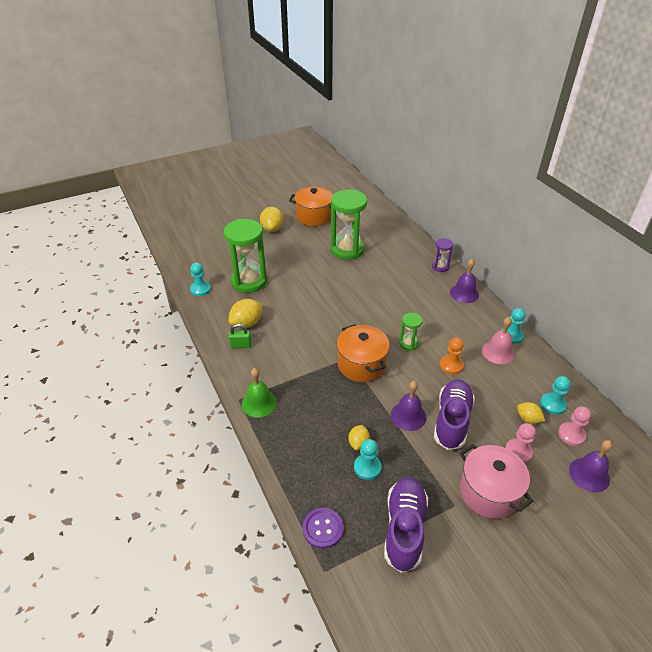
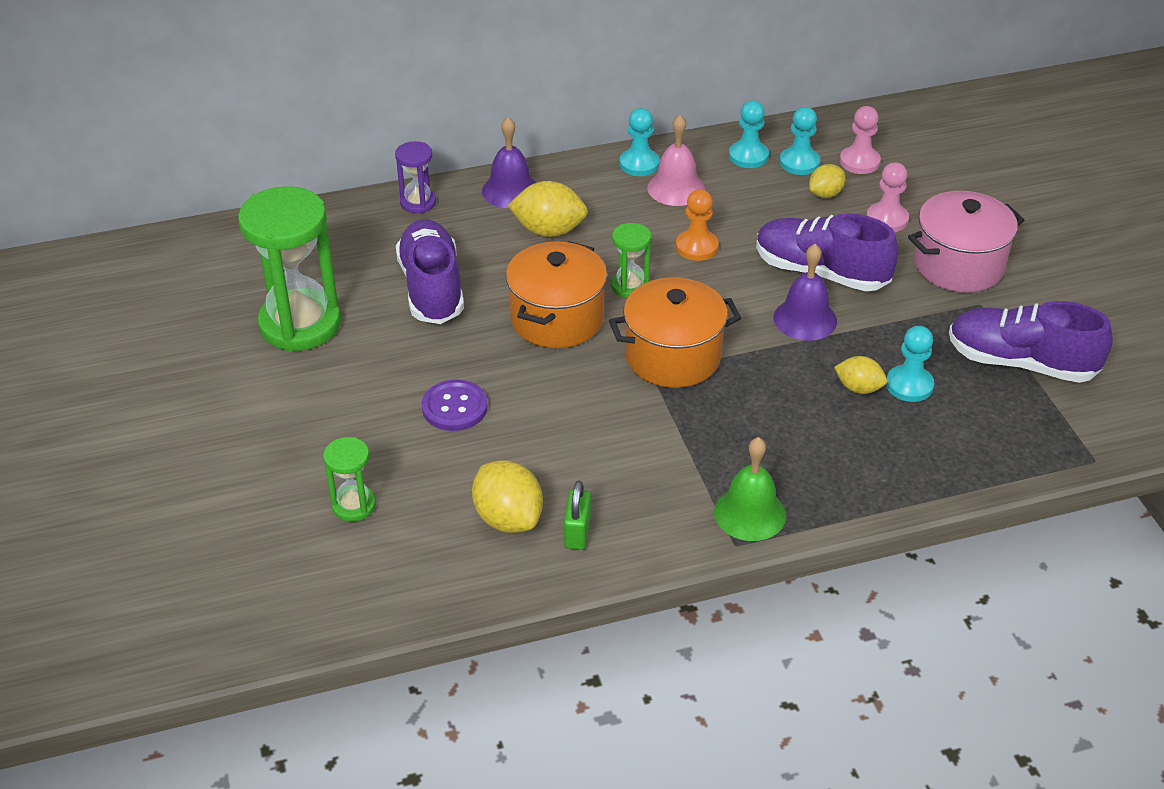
camera: 80 degrees left, 0 degrees up
turquoise pawn [190,263,211,296] -> turquoise pawn moved to [729,100,769,168]
green hourglass [224,219,267,293] -> green hourglass [323,437,376,522], size x0.48
yellow lemon [260,206,284,232] -> yellow lemon moved to [507,181,588,237]
orange pot [289,187,333,226] -> orange pot moved to [506,241,607,348]
purple button [303,508,343,549] -> purple button moved to [422,380,488,431]
purple bell [569,440,613,492] -> none
none -> purple shoe [396,219,464,324]

